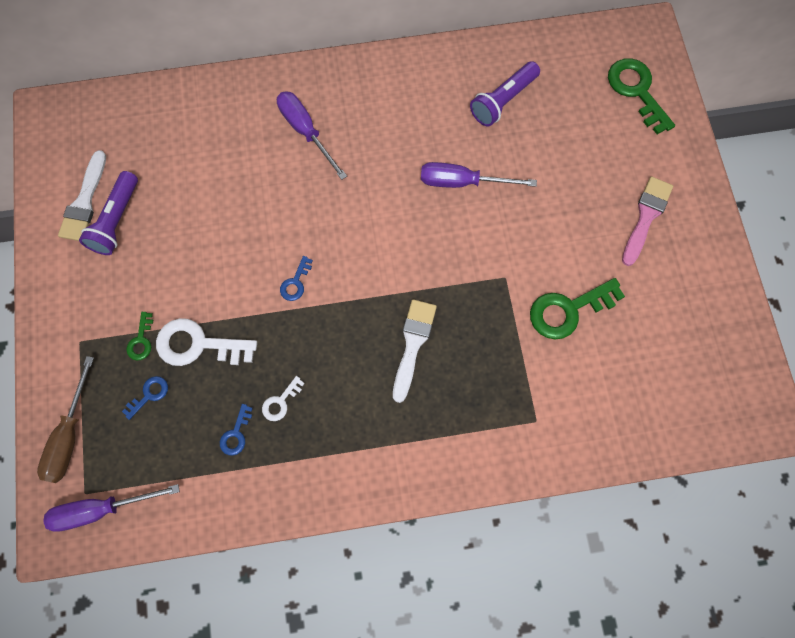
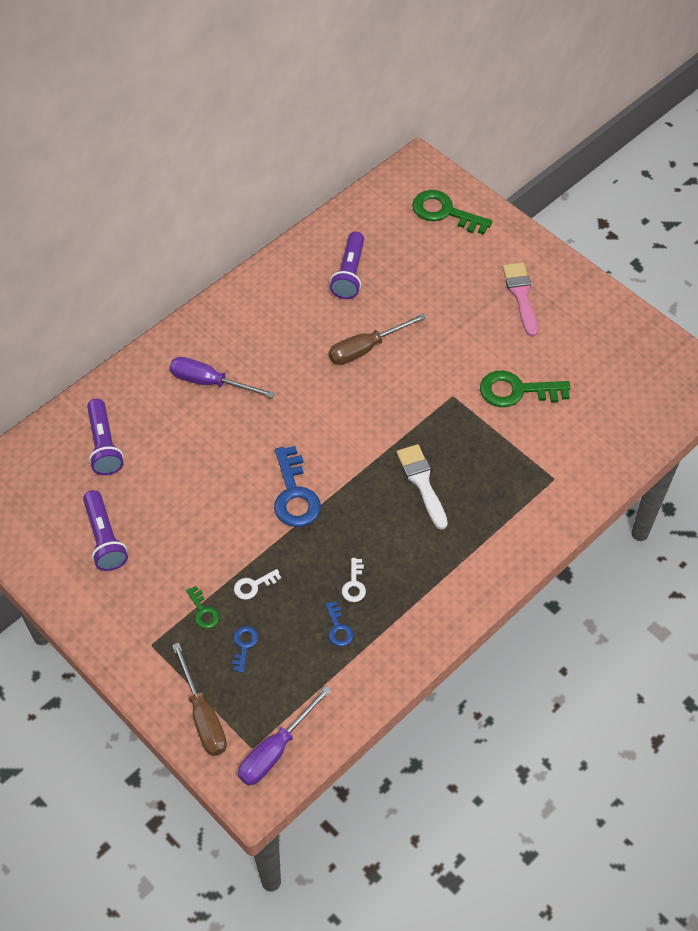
camera: 35 degrees left, 15 degrees down
white brush [58,150,106,241] -> none
white key [156,318,257,366] -> white key [234,569,281,600], size x0.50
blue key [280,256,313,301] -> blue key [274,446,321,527], size x1.99
purple screwdriver [421,162,537,188] -> brown screwdriver [329,313,426,365]
green key [530,278,625,340] -> green key turned 60 degrees clockwise [480,371,571,407]
none -> purple flashlight [87,399,123,475]

